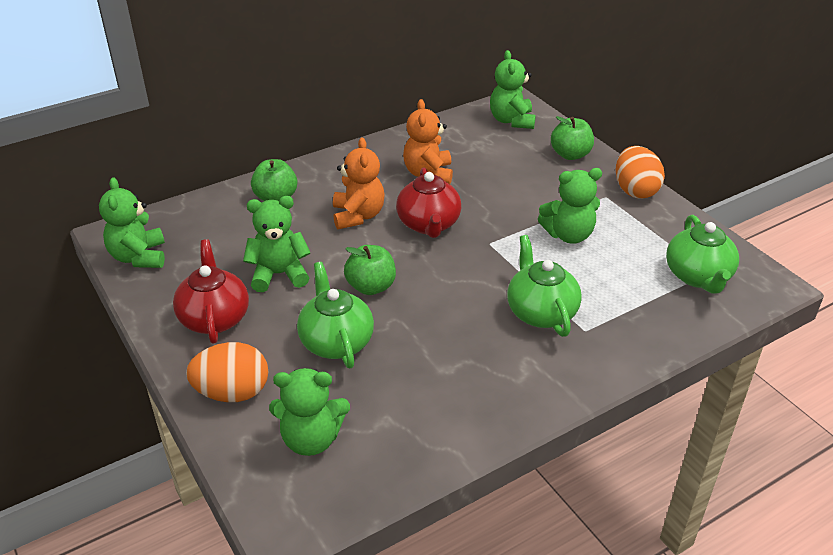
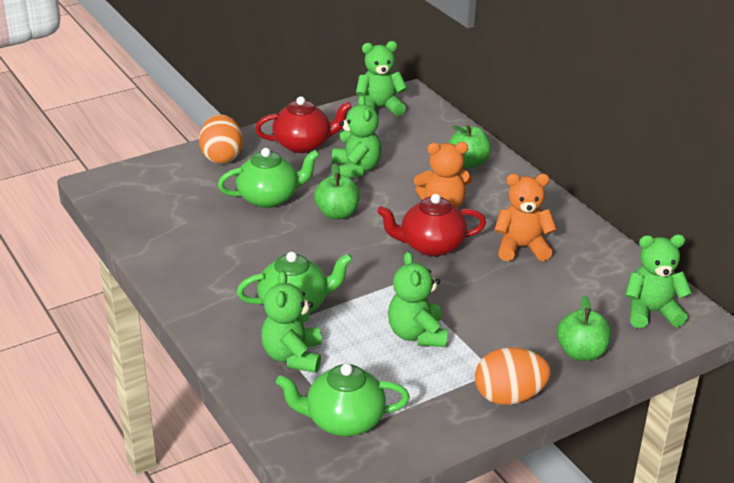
camera: 90 degrees right, 5 degrees down
green teddy bear [269,368,350,456] -> green teddy bear moved to [261,271,322,373]

